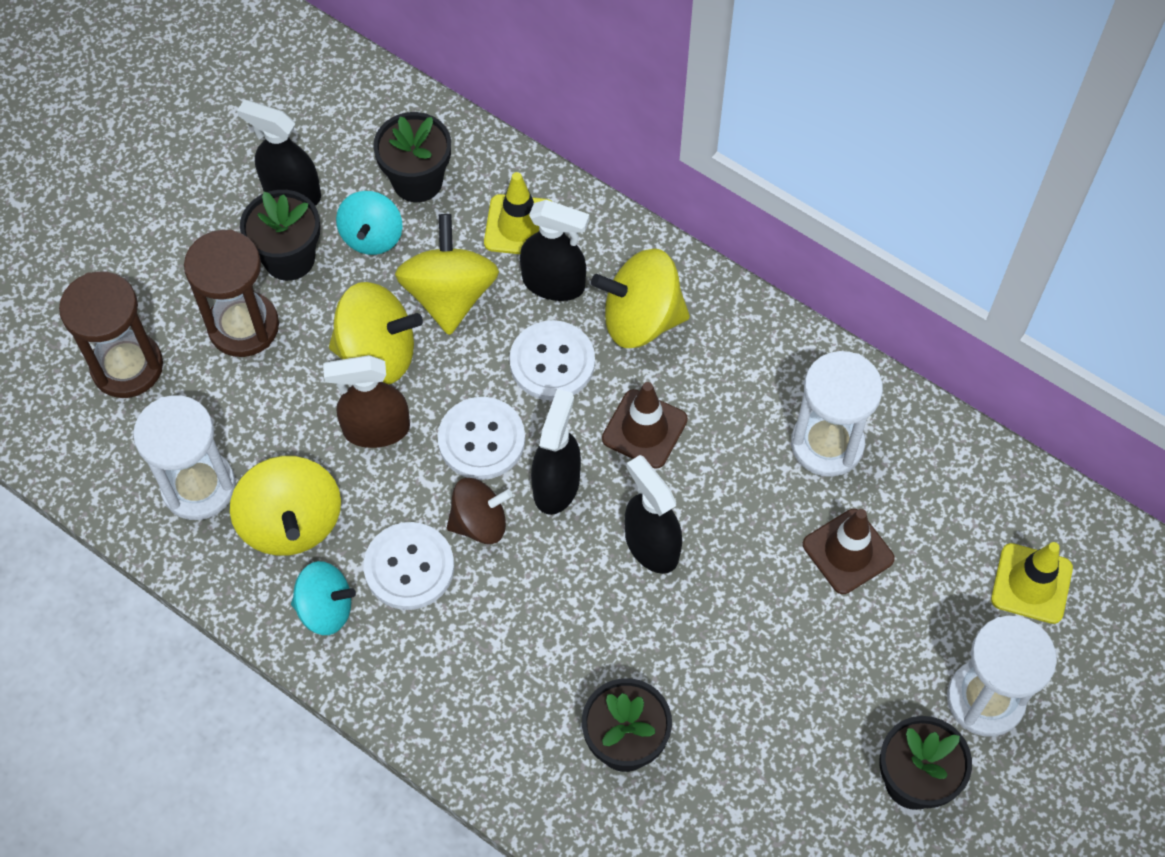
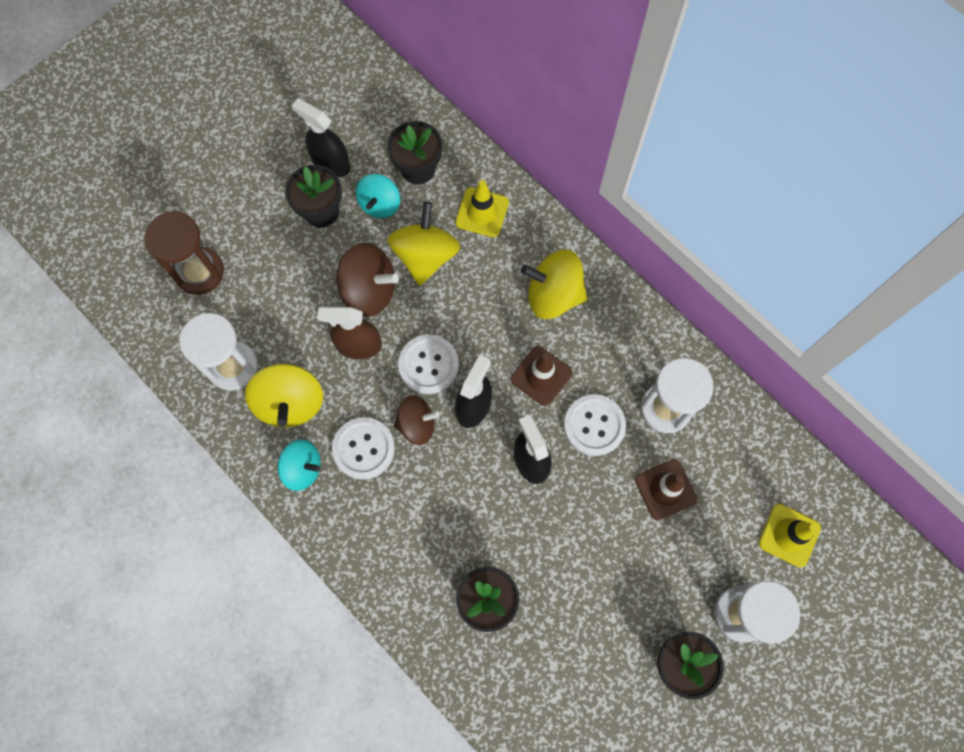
camera: 10 degrees right, 10 degrees up
brown hourglass [184,230,279,357] -> none
yellow spinning top [329,282,423,384] -> brown spinning top [336,243,399,317]
white button [509,320,595,401] -> white button moved to [564,394,626,456]
black spray bottle [520,200,589,301] -> none

